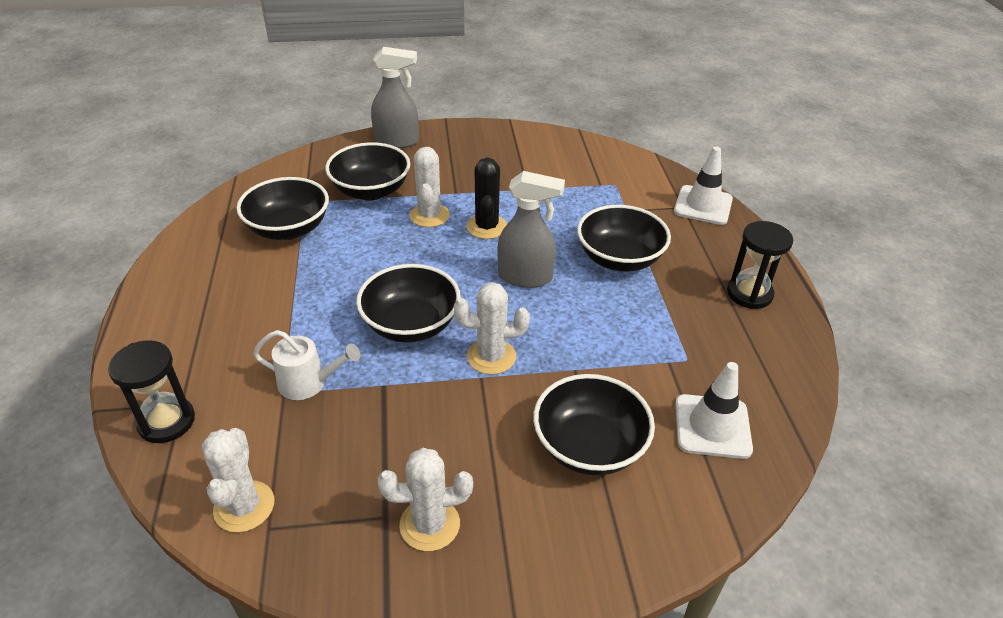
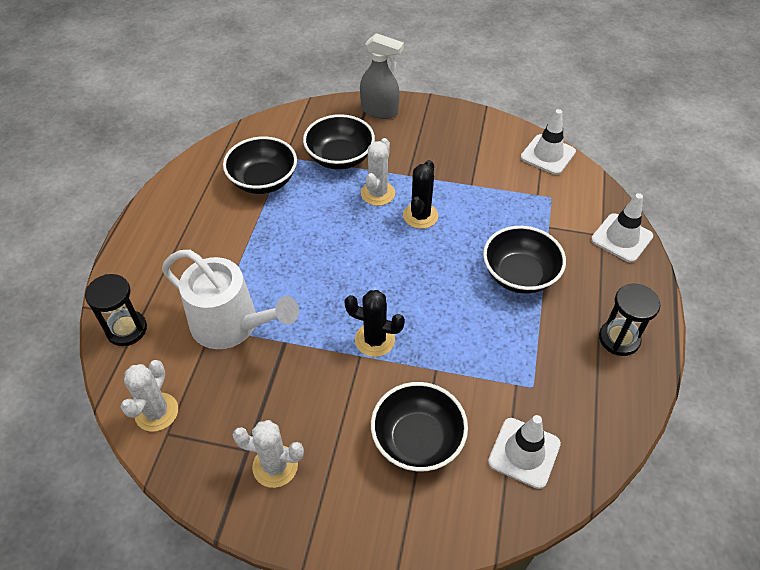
camera: 20 degrees right, 10 degrees up
white watering can [253,330,360,400] -> white watering can [162,250,299,349], size x1.85
black bowl [356,264,461,343] -> none
white cactus [454,282,530,375] -> black cactus [344,290,405,357]
grey spray bottle [498,171,565,288] -> none
none -> white traffic cone [521,109,576,175]

